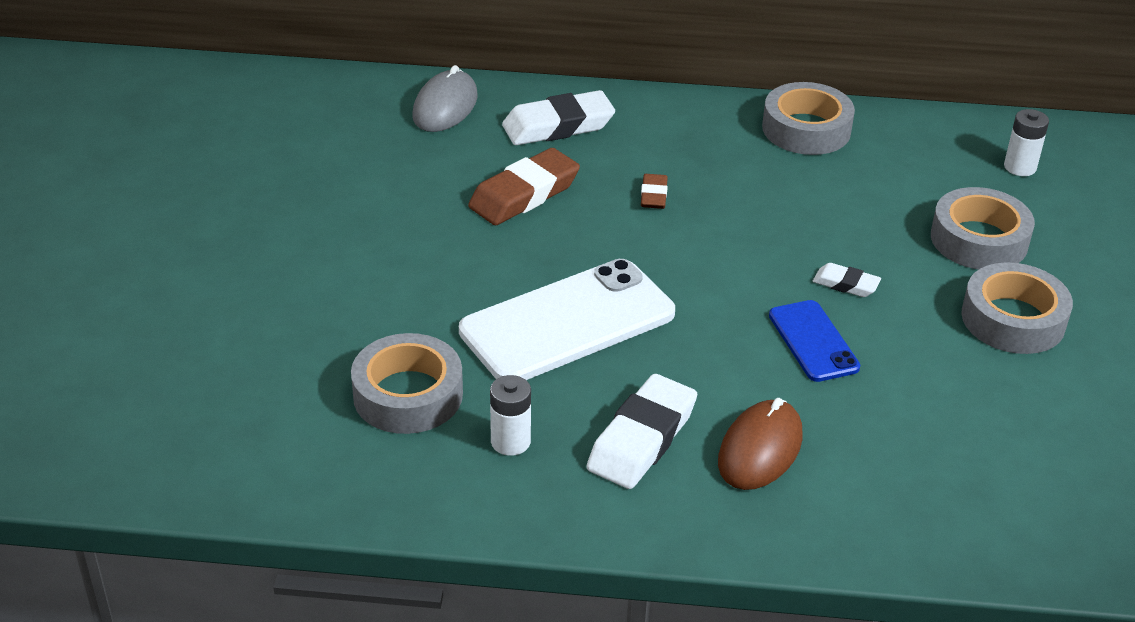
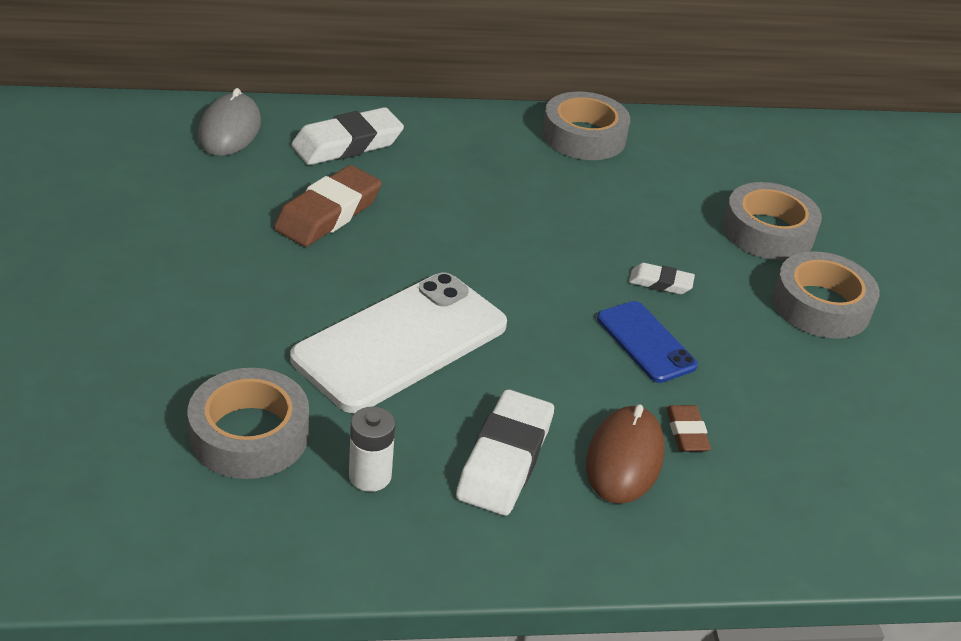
camera: 15 degrees left, 0 degrees up
brown eraser [641,174,668,209] -> brown eraser moved to [666,405,711,452]
white battery [1004,109,1049,176] -> none

